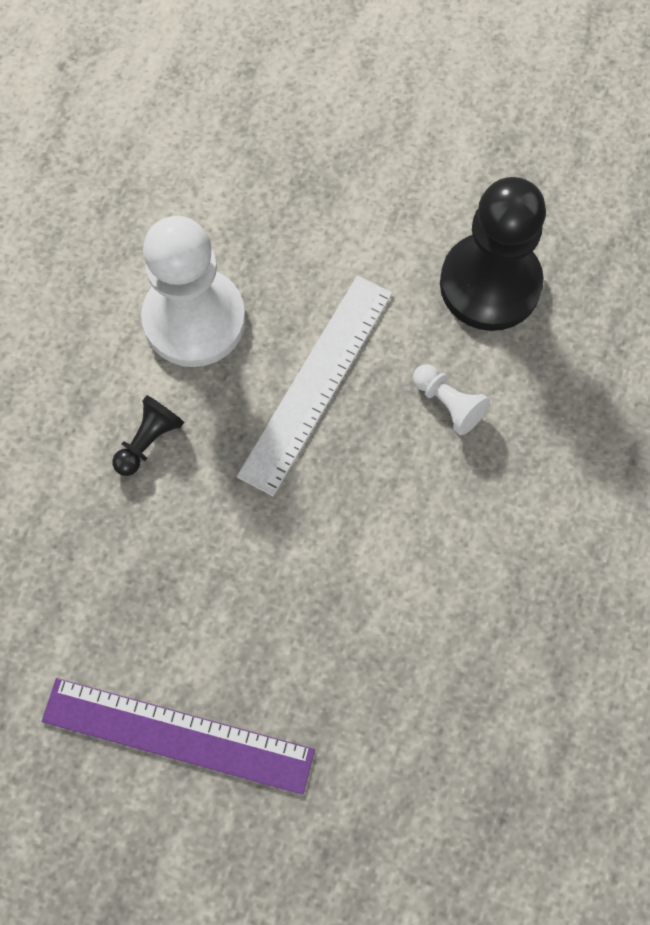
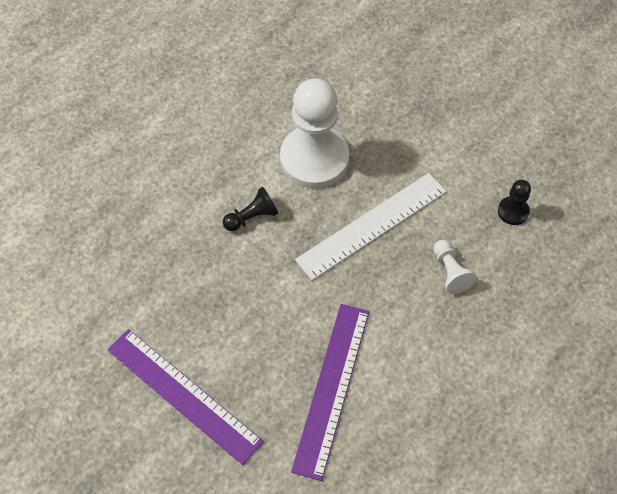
camera: 25 degrees right, 10 degrees down
black pawn [440,177,546,331] -> black pawn [498,180,531,225], size x0.44
none -> purple ruler [291,304,369,481]

